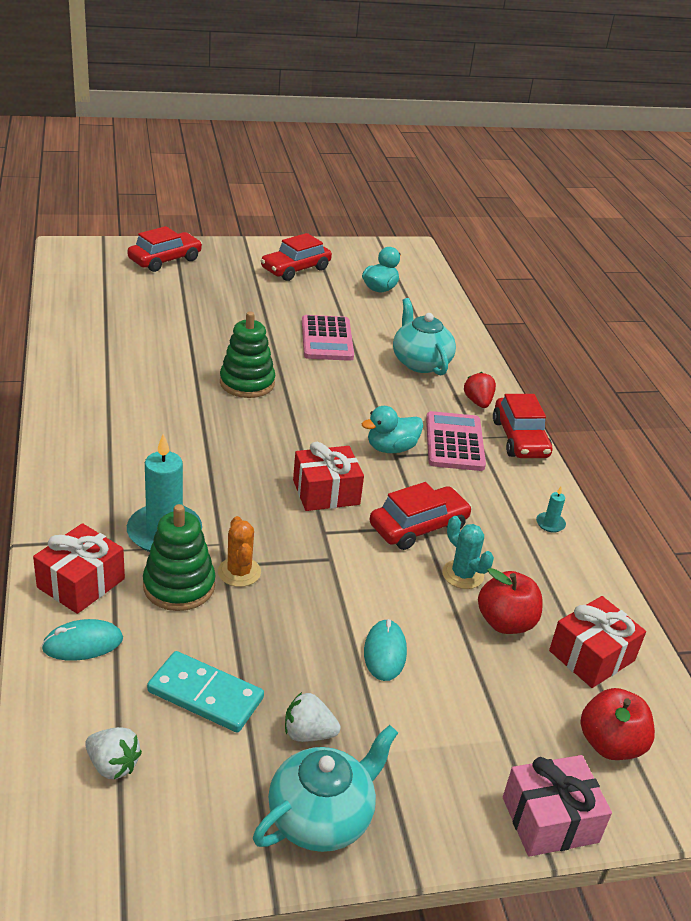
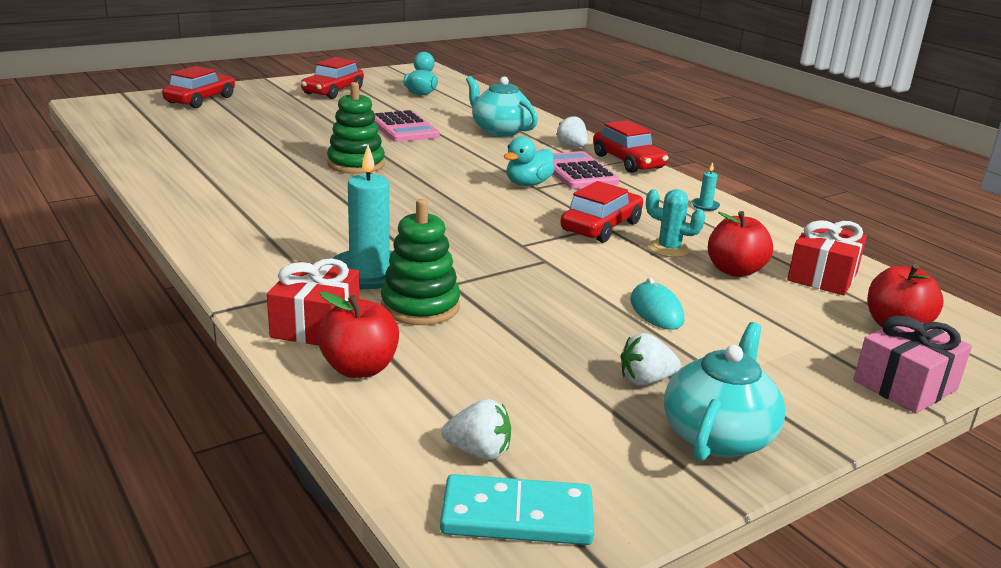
camera: 20 degrees left, 10 degrees down
turquoise mouse [41,619,123,661] -> red apple [317,292,399,378]
turquoise domino [147,651,264,733] -> turquoise domino moved to [440,474,594,545]
orange cactus [218,516,261,587] -> none
red gift [293,442,364,511] -> none
red strawberry [464,372,496,408] -> white strawberry [556,116,588,147]

